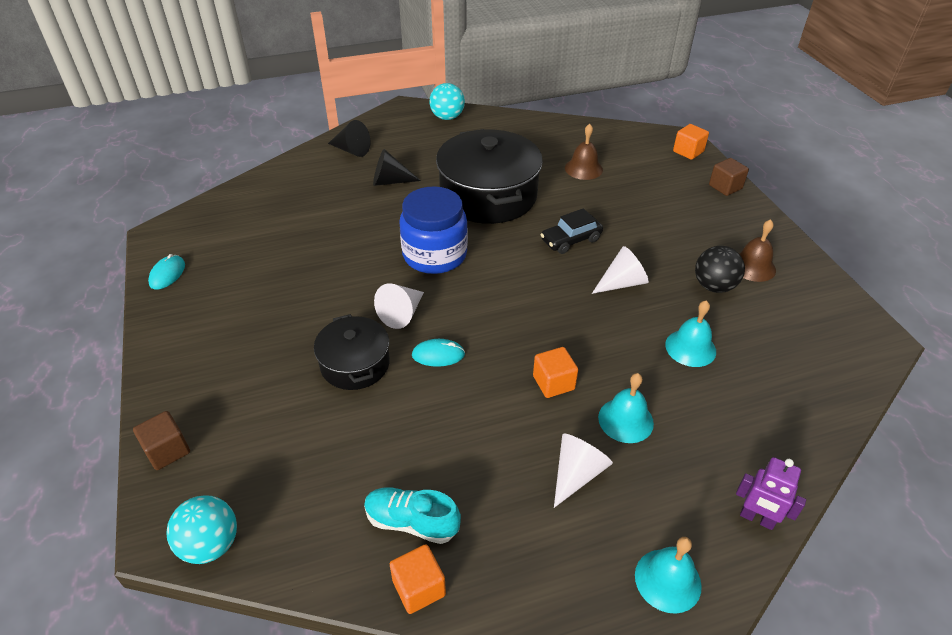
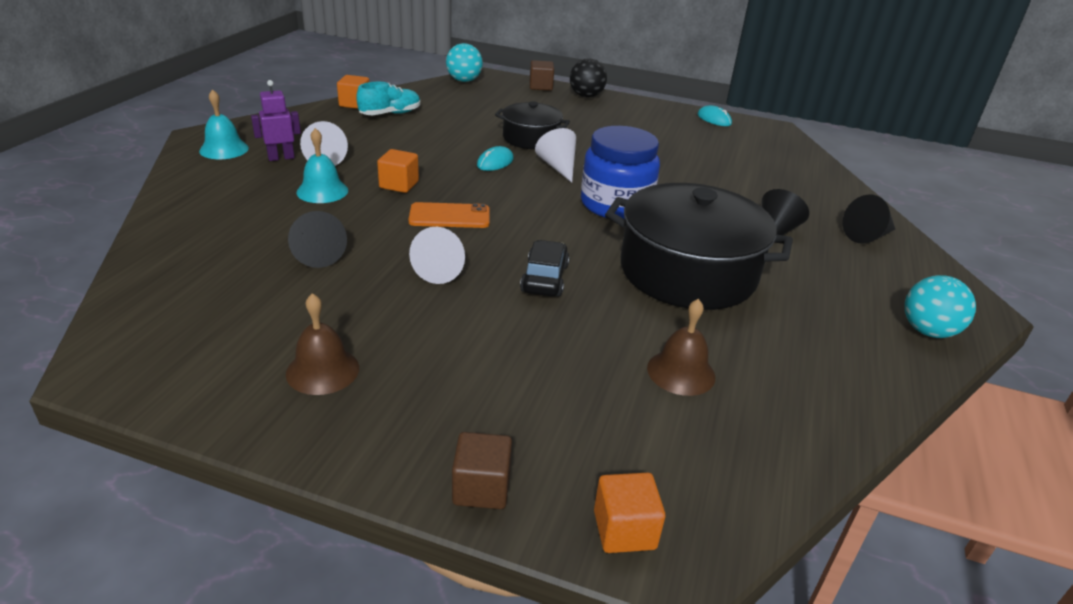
camera: 125 degrees right, 10 degrees down
turquoise bell [665,300,716,367] -> black cone [288,211,347,268]
black ball [695,246,745,293] -> black ball moved to [570,58,607,98]
purple robot [736,457,806,530] -> purple robot moved to [251,80,301,161]
none -> orange phone [409,202,490,228]

